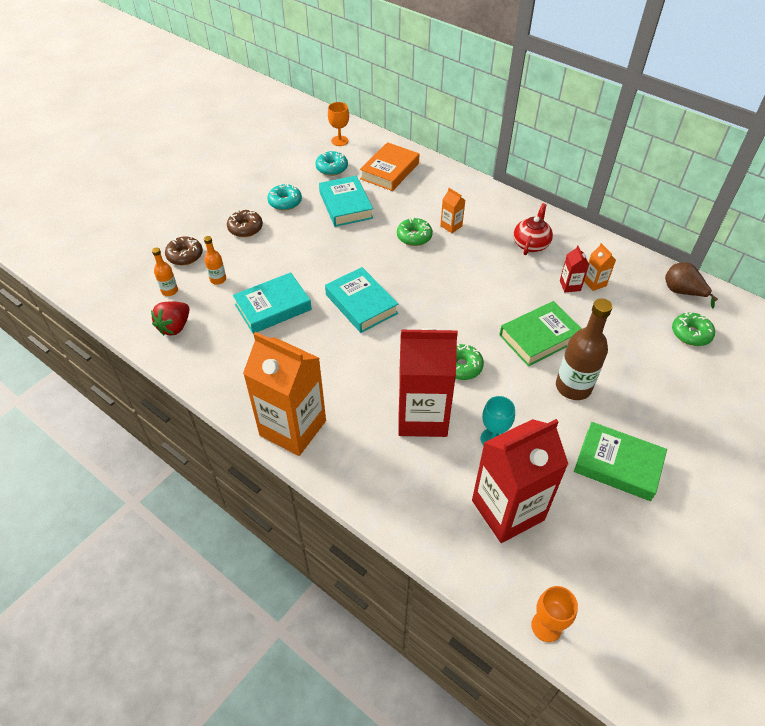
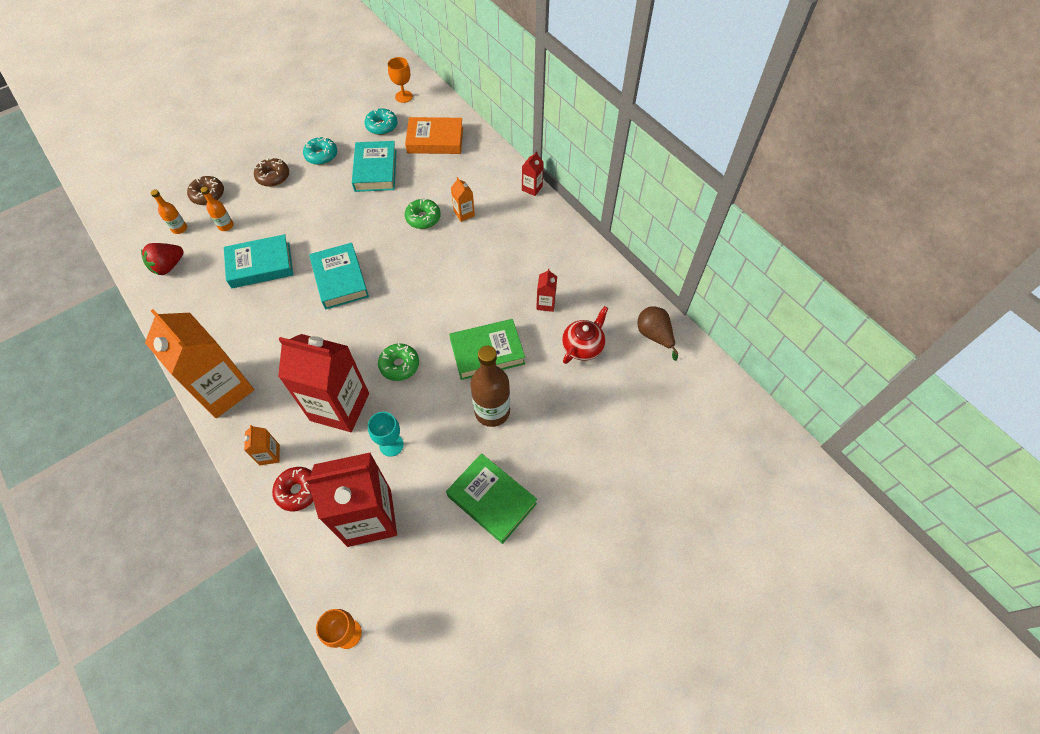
camera: 15 degrees right, 10 degrees up
orange book [360,142,419,191] -> orange book turned 45 degrees clockwise [405,117,463,154]
red teapot [514,203,553,255] -> red teapot moved to [562,306,609,364]
orange carton [584,243,616,291] -> orange carton moved to [244,425,280,465]
green donut [672,312,715,346] -> none
none -> red donut [272,467,313,511]
none -> red carton [522,151,544,196]

